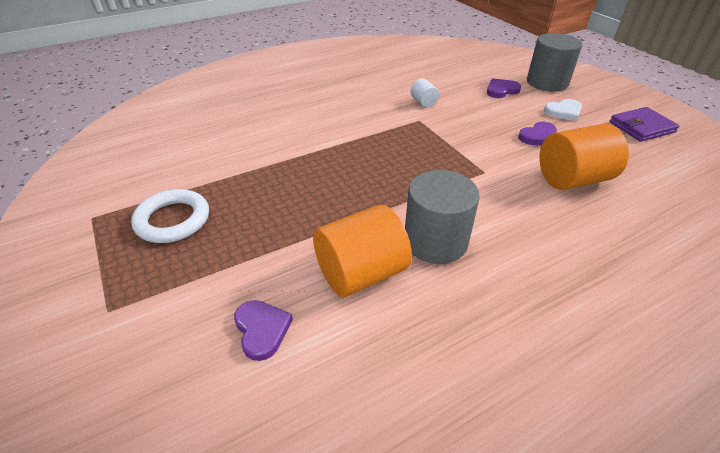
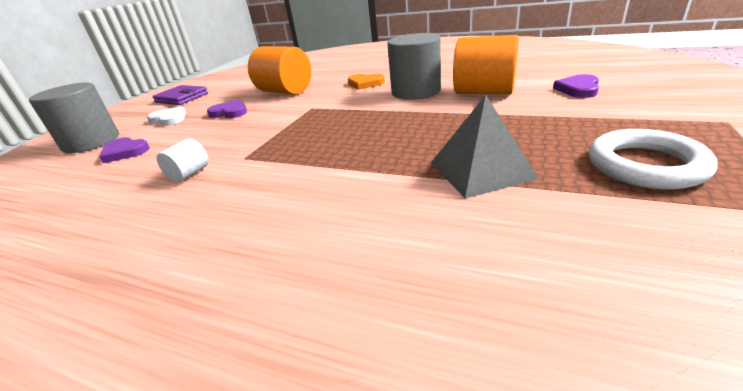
camera: 125 degrees left, 10 degrees down
none -> orange heart [348,74,385,90]
none -> grey pyramid [431,95,539,199]

